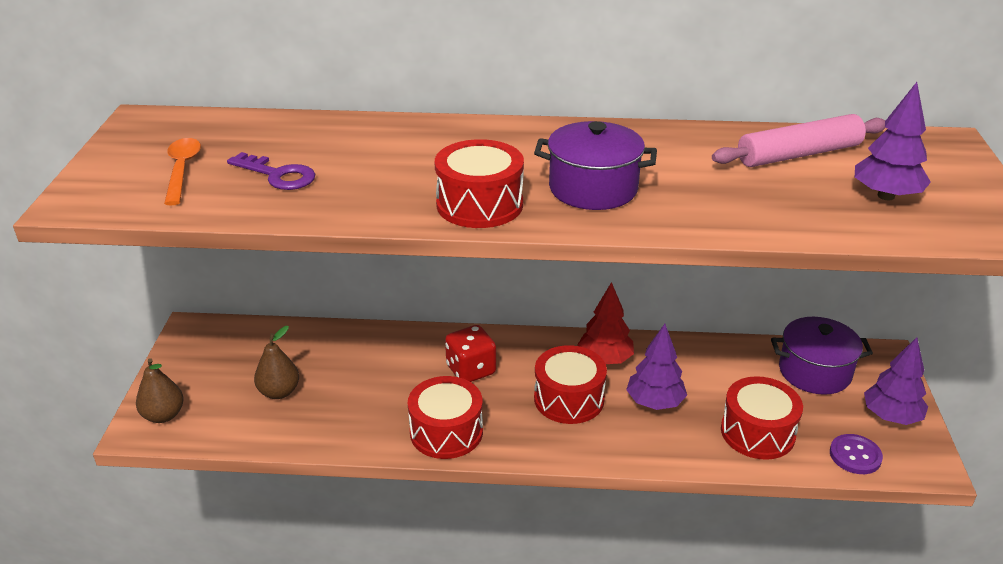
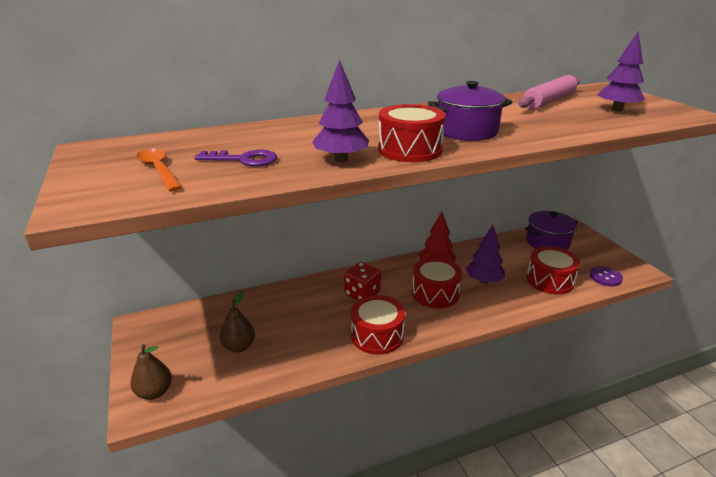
camera: 25 degrees left, 5 degrees down
purple tree [864,337,928,425] -> purple tree moved to [312,59,369,162]

